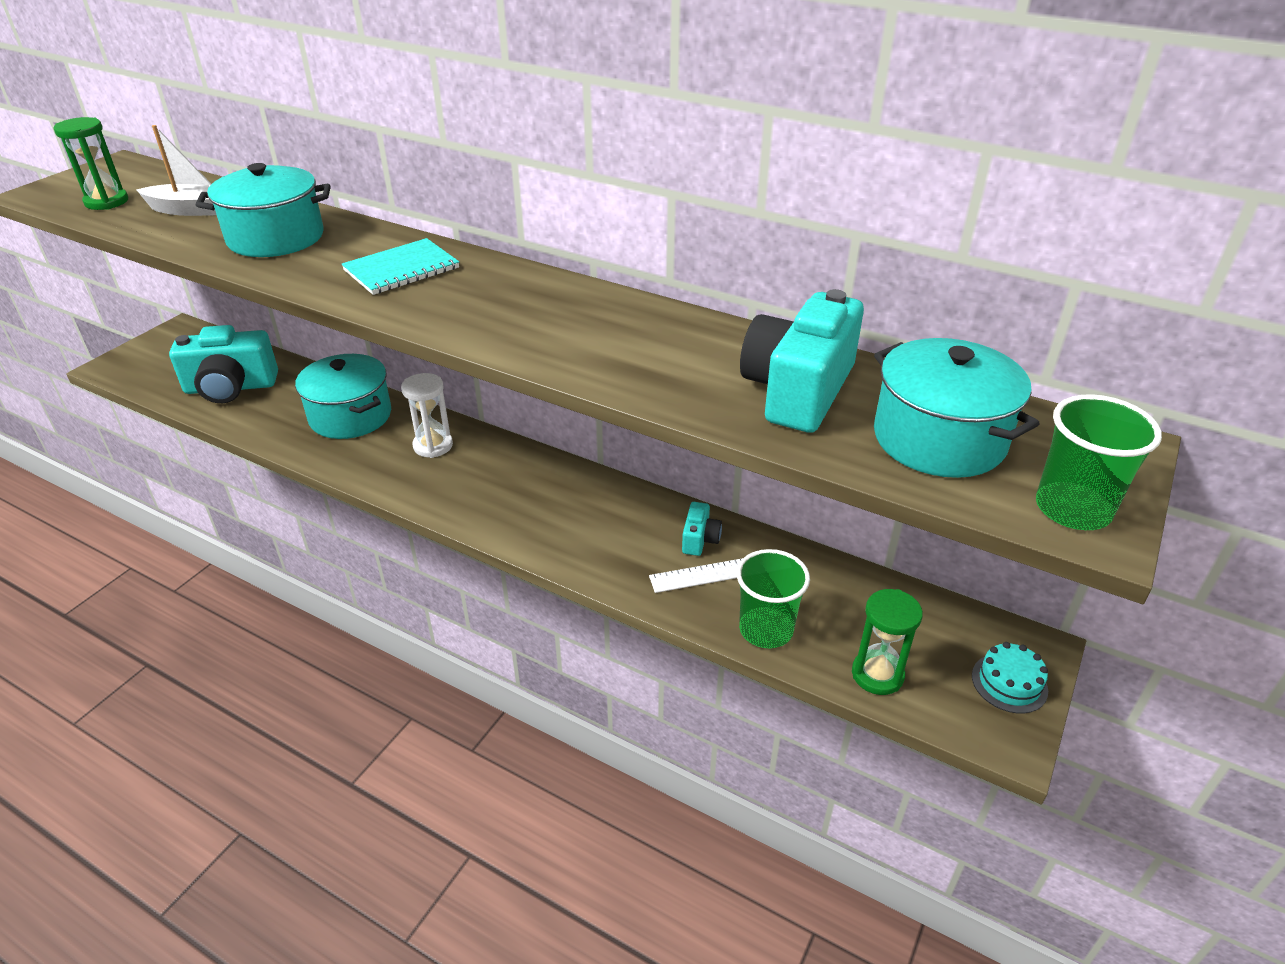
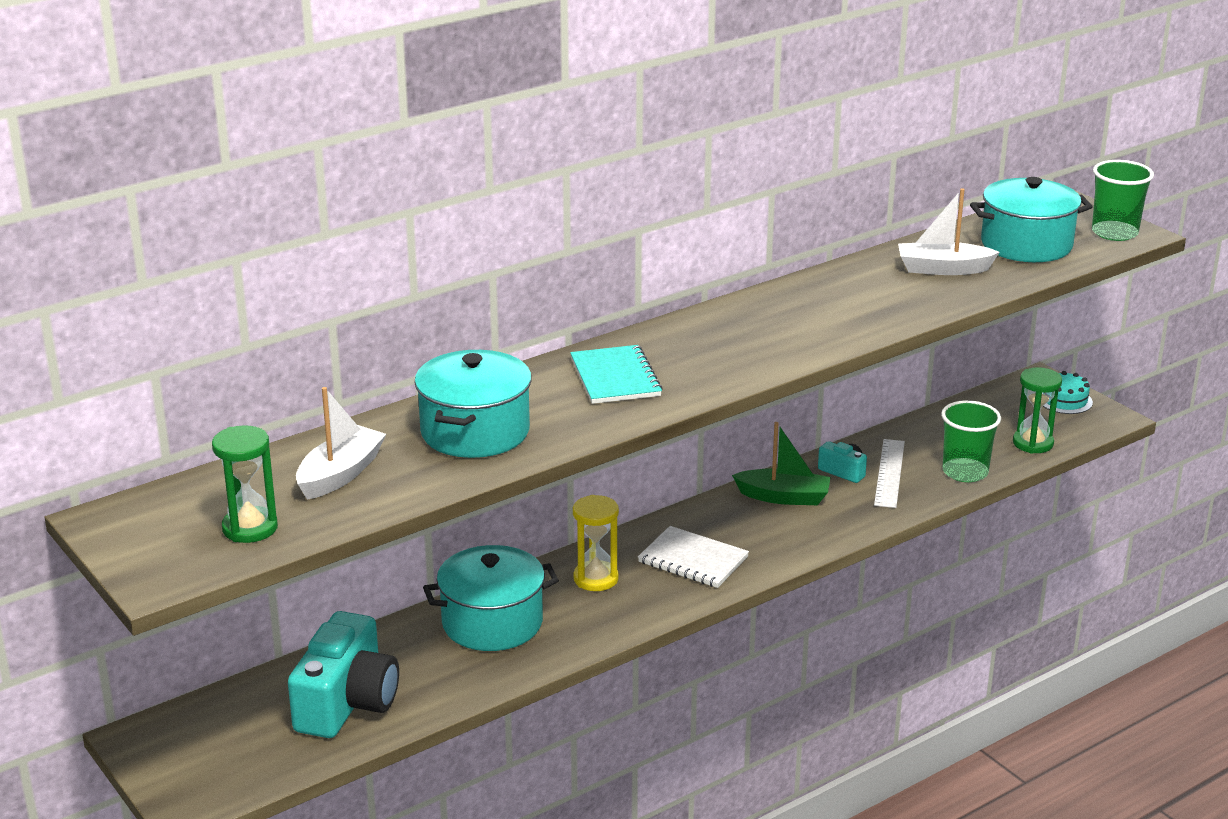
camera: 65 degrees left, 10 degrees down
white hourglass [401,373,453,458] -> yellow hourglass [573,495,619,591]
turquoise camera [740,289,864,433] -> white boat [898,188,1000,275]
none -> white notebook [638,526,749,588]
none -> green boat [732,422,831,505]

